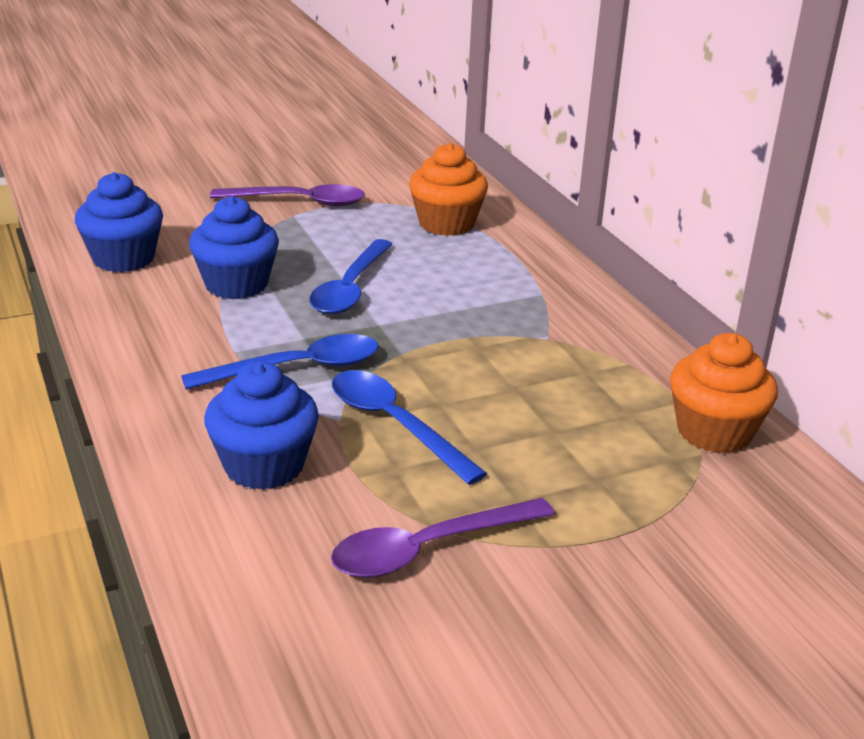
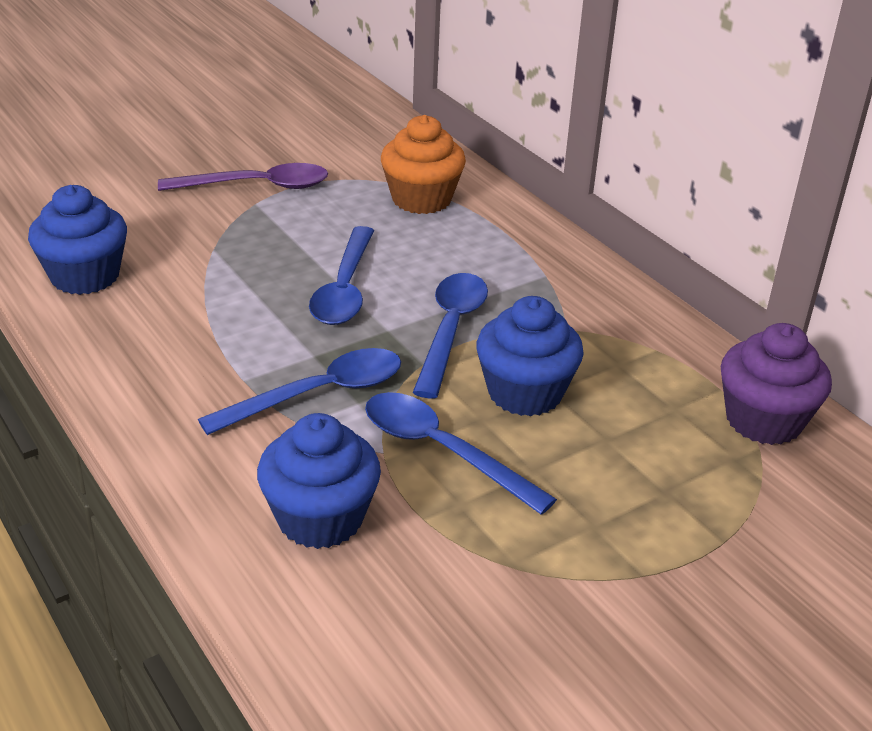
camera: 10 degrees left, 5 degrees up
blue cupcake [189,196,279,299] -> blue cupcake moved to [477,296,584,416]
purple spoon [331,498,555,578] -> none
orange cupcake [670,333,778,453] -> purple cupcake [721,323,832,445]
none -> blue spoon [413,273,488,398]

